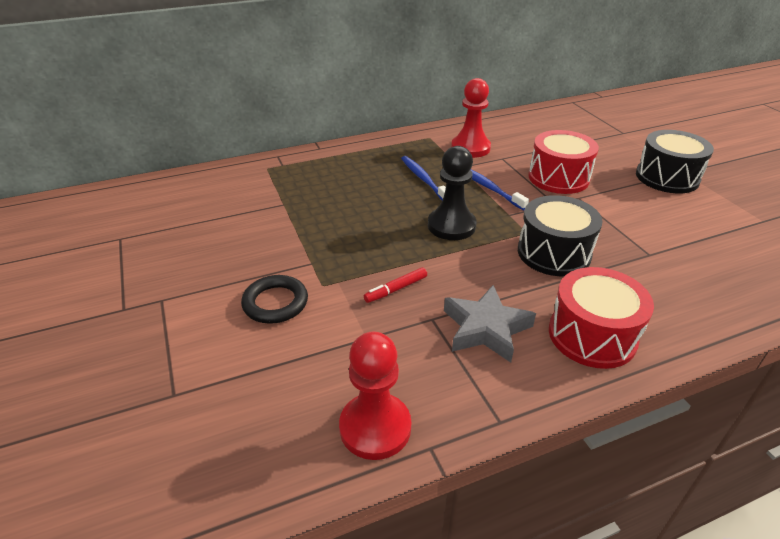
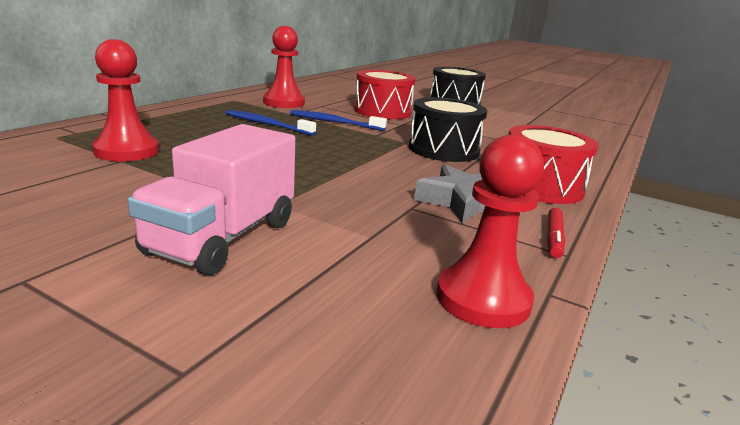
camera: 40 degrees left, 15 degrees down
black ring [241,275,308,324] -> pink truck [128,124,296,275]
red marker [364,267,427,303] -> red marker moved to [547,208,565,258]
black pawn [428,146,477,240] -> none
none -> red pawn [92,39,159,161]

